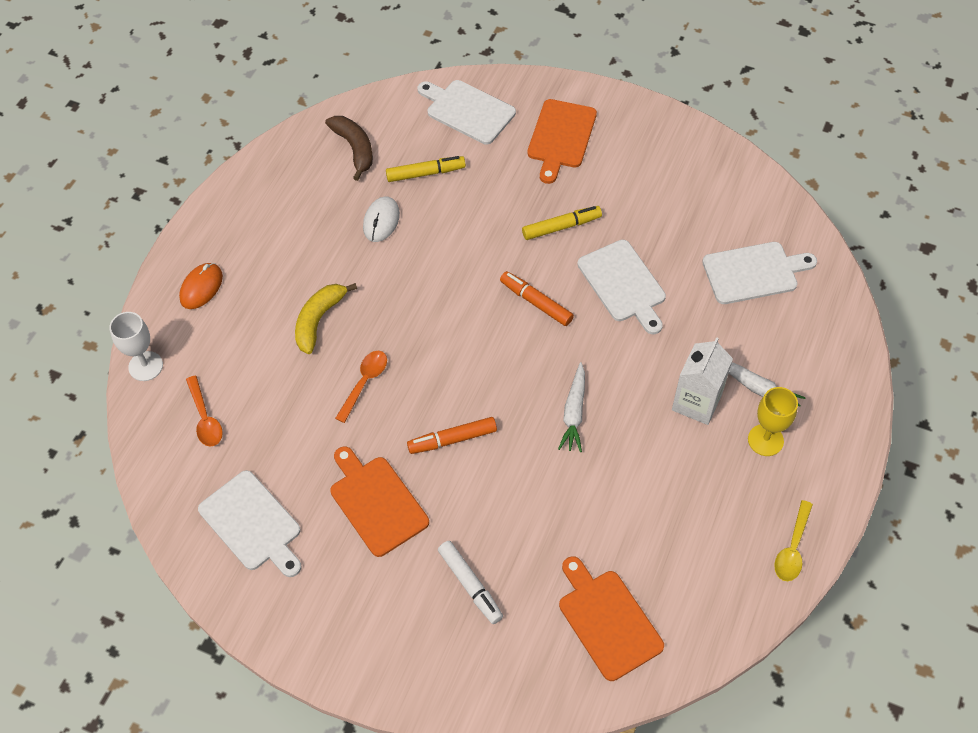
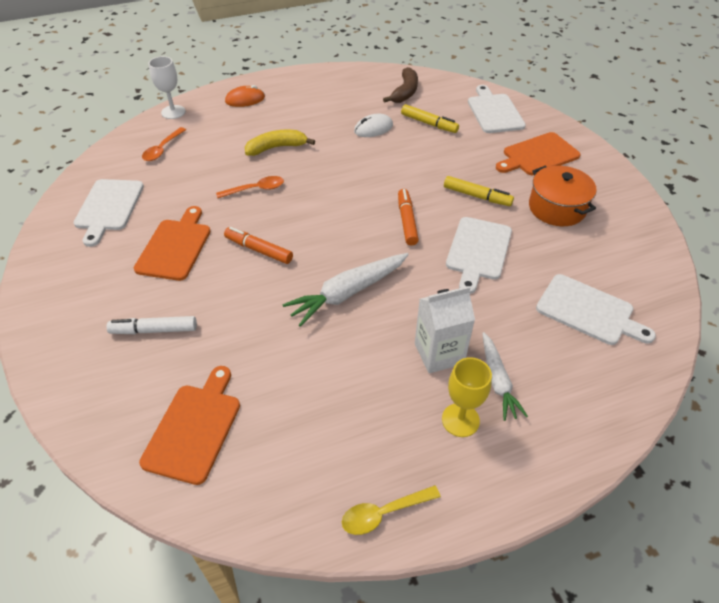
camera: 45 degrees right, 10 degrees down
white marker [438,541,503,624] -> white marker turned 75 degrees clockwise [107,316,197,334]
white carrot [558,362,585,452] -> white carrot [282,253,409,327], size x1.53
none -> orange pot [529,166,596,226]

